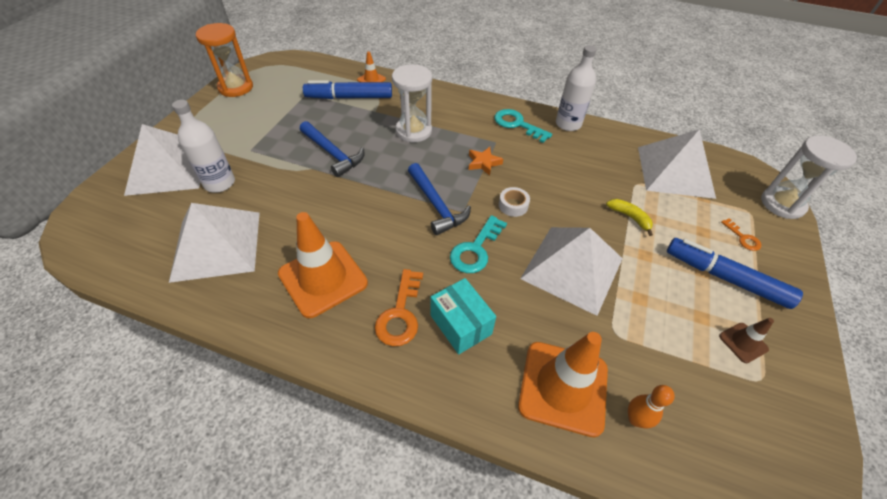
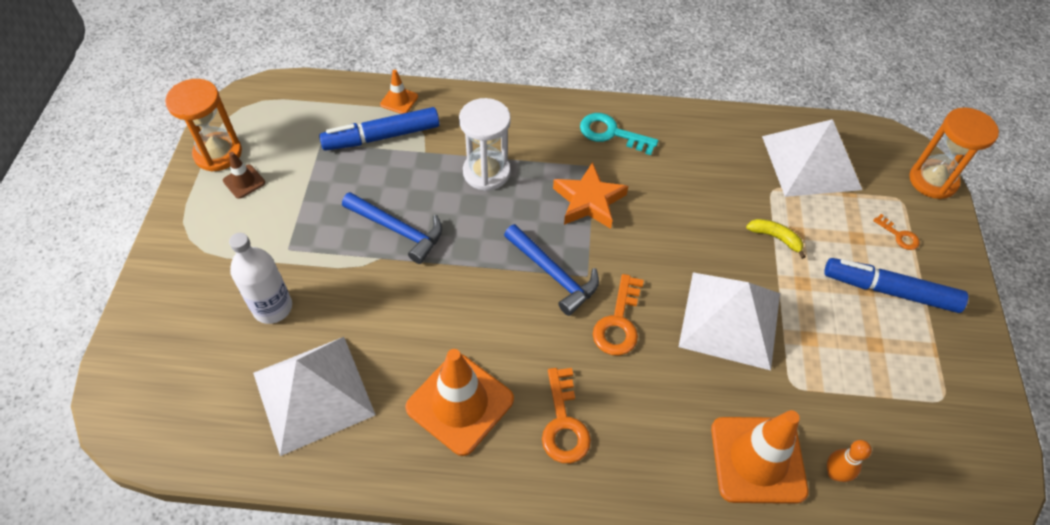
camera: 15 degrees left, 5 degrees up
white pyramid [124,124,200,196] -> none
turquoise box [430,278,496,354] -> none
turquoise key [450,215,507,273] -> orange key [593,274,644,355]
orange star [469,147,503,176] -> orange star [553,162,628,229], size x1.66
white tape [499,187,530,217] -> none
white bottle [556,45,597,131] -> none
brown traffic cone [719,318,774,363] -> brown traffic cone moved to [223,152,265,199]
white hourglass [761,135,857,219] -> orange hourglass [909,107,999,199]

